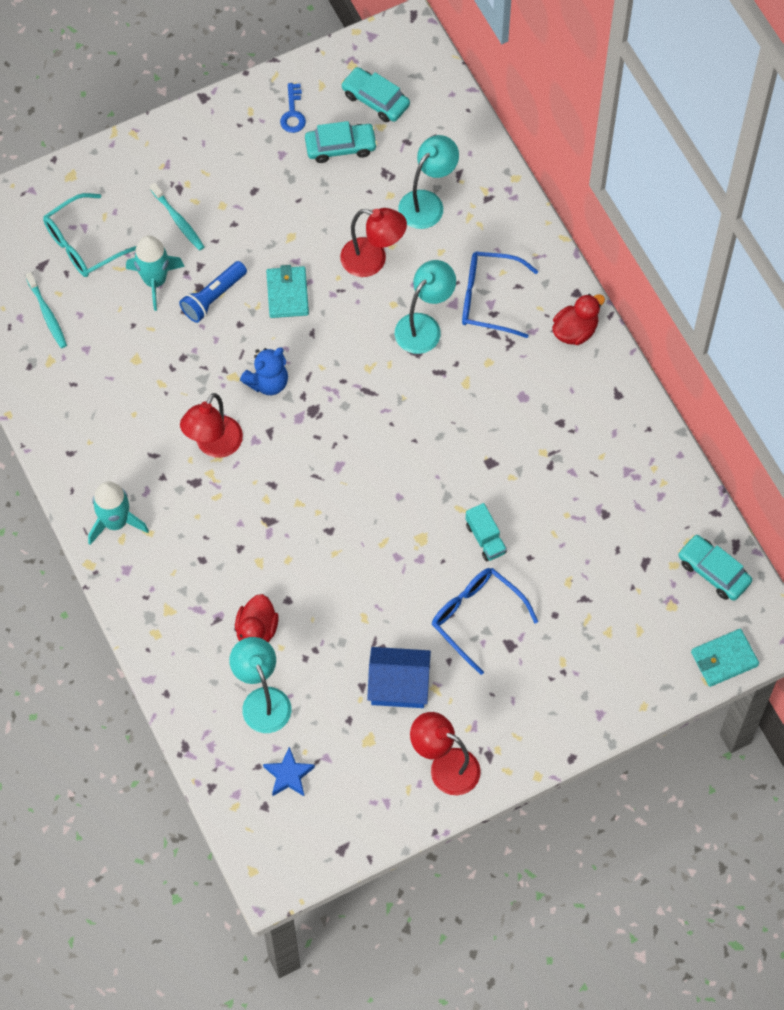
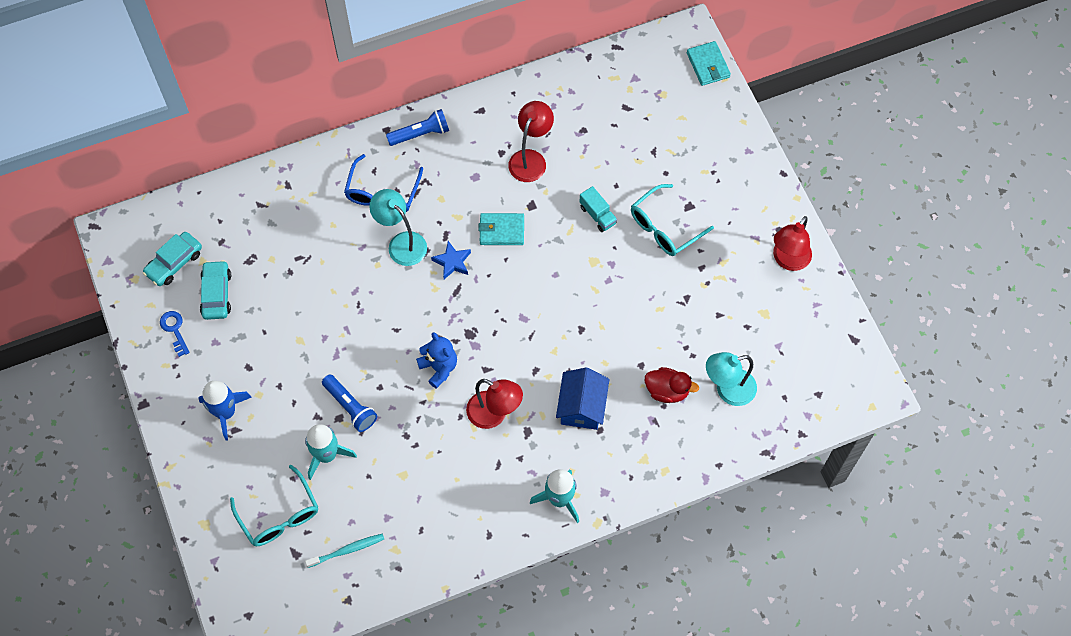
camera: 85 degrees left, 0 degrees up
turquoise toothbrush [150,183,204,251] -> none
blue star [263,747,315,796] -> blue star moved to [431,241,471,279]
turquoise wallet [266,265,309,318] -> turquoise wallet moved to [478,213,524,245]
blue key [280,83,306,133] -> blue key turned 120 degrees counterclockwise [160,311,190,357]
red lamp [340,208,407,277] -> red lamp moved to [508,101,554,182]
blue house [367,647,431,708] -> blue house moved to [556,367,609,430]
turquoise lamp [398,135,459,229] -> none
blue glasses [432,568,538,675] -> turquoise glasses [631,184,714,256]
turquoise truck [466,503,507,561] -> turquoise truck turned 75 degrees clockwise [579,186,617,232]
red duck [552,294,605,345] -> blue flashlight [386,109,449,146]
turquoise car [678,535,752,601] -> none
none -> blue rocket [198,381,252,441]

